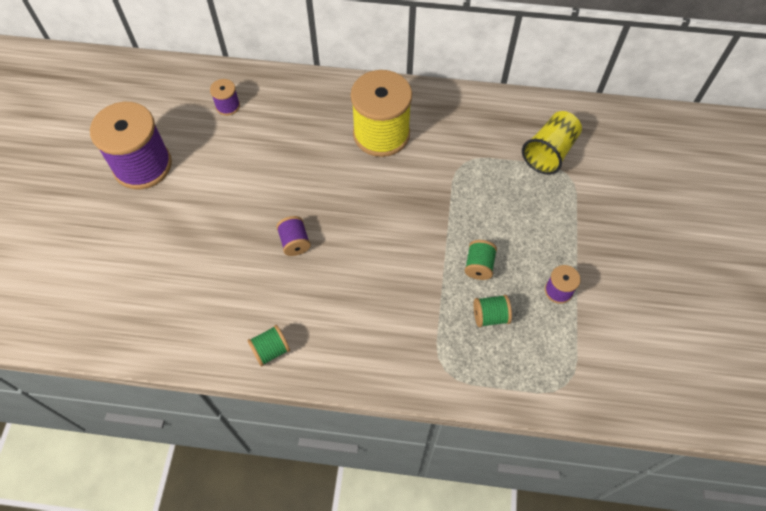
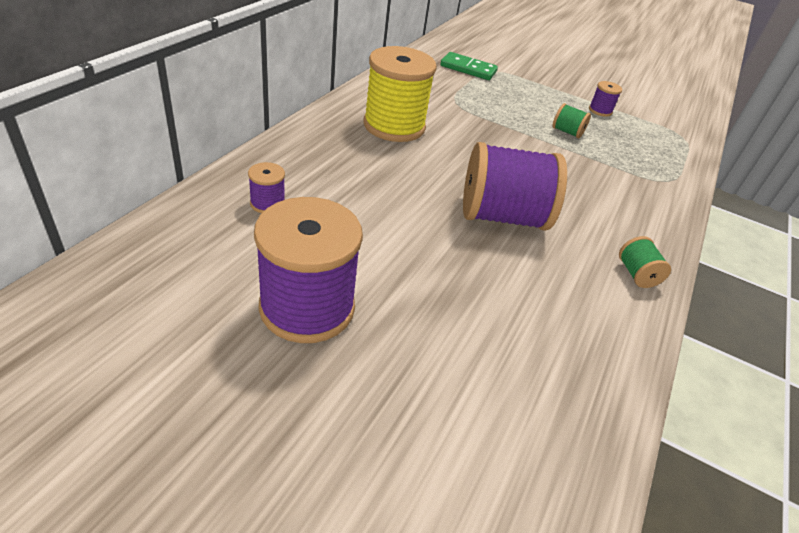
camera: 75 degrees left, 20 degrees down
purple spool [276,216,311,256] -> purple spool [463,142,567,231], size x2.27
green spool [474,295,512,327] -> none
yellow cup [522,111,582,175] -> green domino [440,52,498,80]

